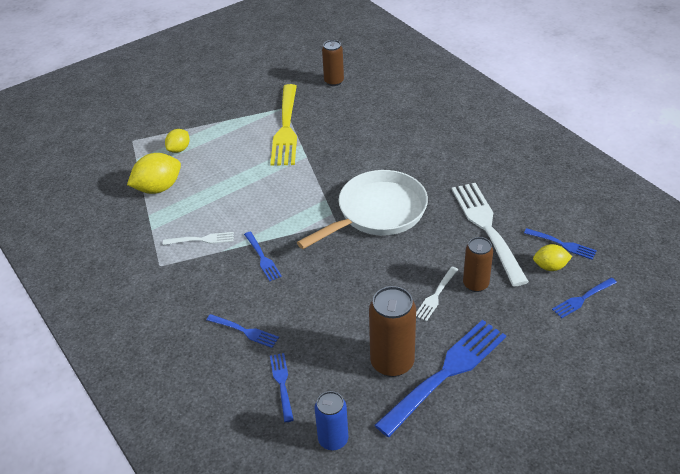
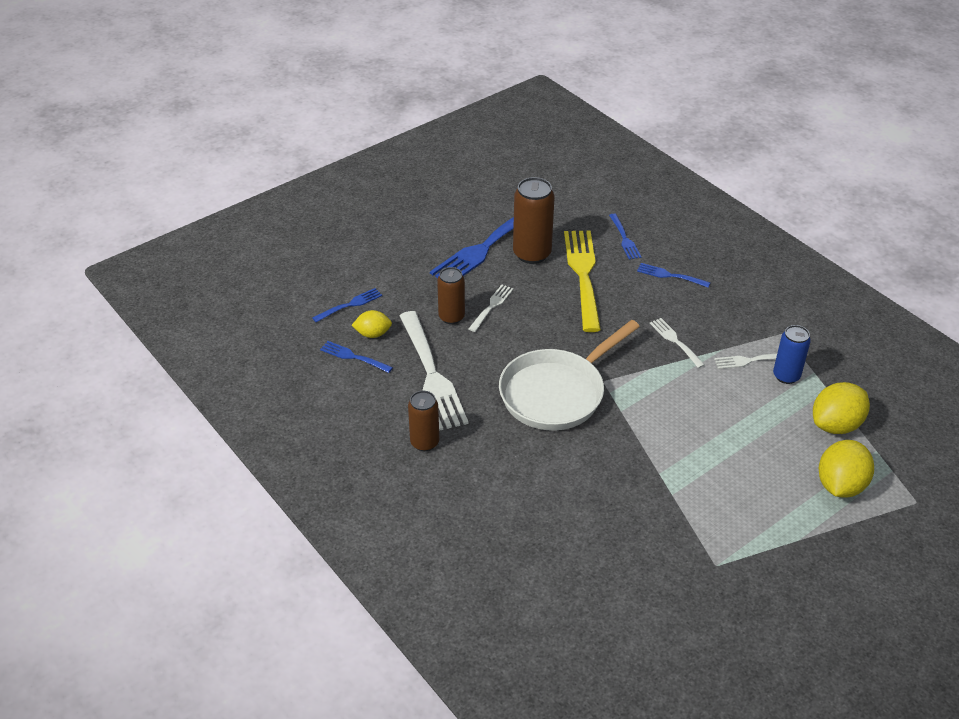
camera: 175 degrees right, 0 degrees up
yellow lemon [165,129,190,153] -> yellow lemon [819,440,874,498], size x1.67
blue fork [244,231,282,281] -> white fork [650,318,705,368]
yellow fork [270,84,297,166] -> yellow fork moved to [564,231,601,332]
blue can [314,391,348,450] -> blue can moved to [773,325,811,384]
brown can [322,40,344,86] -> brown can moved to [408,391,439,451]

